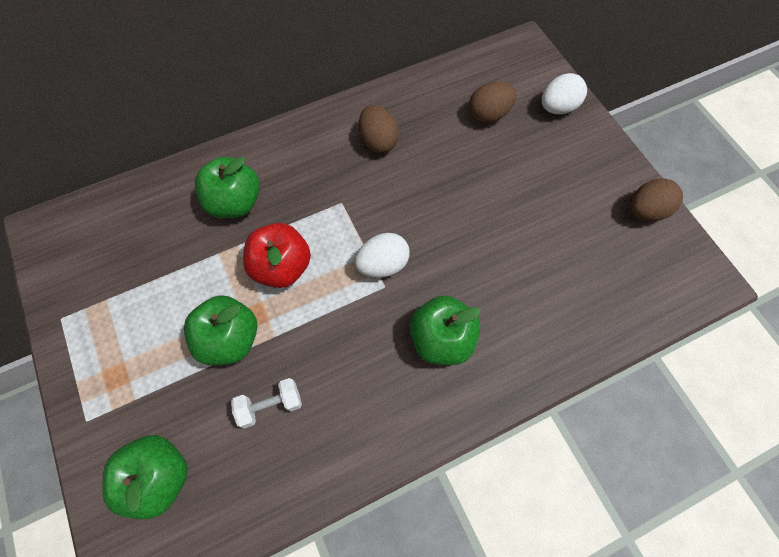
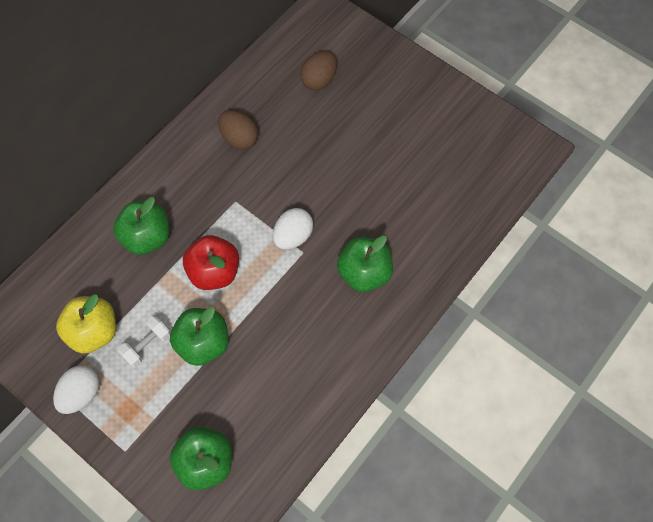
camera: 25 degrees left, 0 degrees up
white dumbbell [231,378,302,429] -> white dumbbell moved to [118,317,171,368]
white egg [542,73,587,114] -> white egg moved to [53,365,100,414]
brown egg [630,178,683,221] -> none
none -> yellow apple [56,295,116,354]

